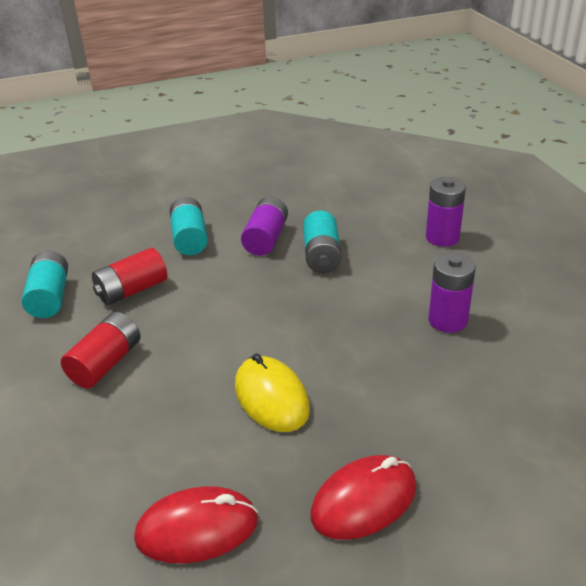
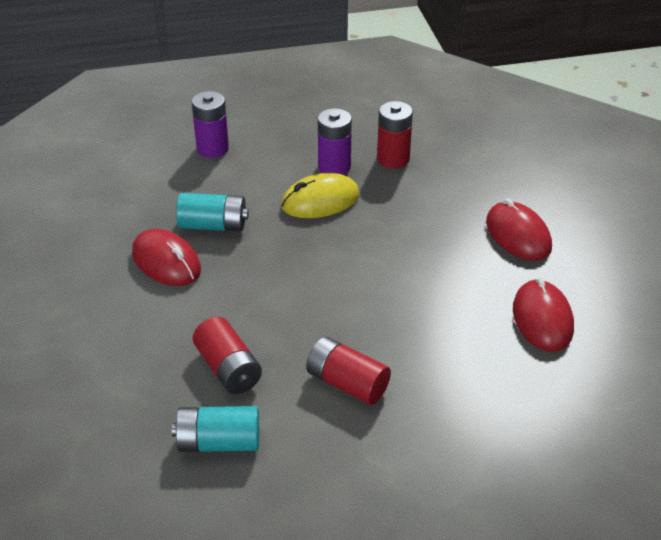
camera: 85 degrees left, 5 degrees up
turquoise battery [170,197,208,255] -> none
yellow mouse [235,354,310,432] -> yellow mouse moved to [281,173,360,218]
purple battery [241,197,288,256] -> red mouse [132,229,201,286]
none -> red battery [377,101,413,169]

